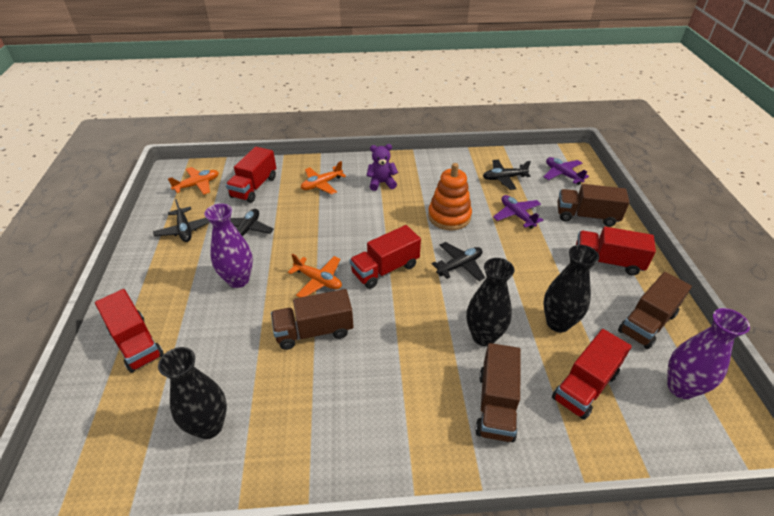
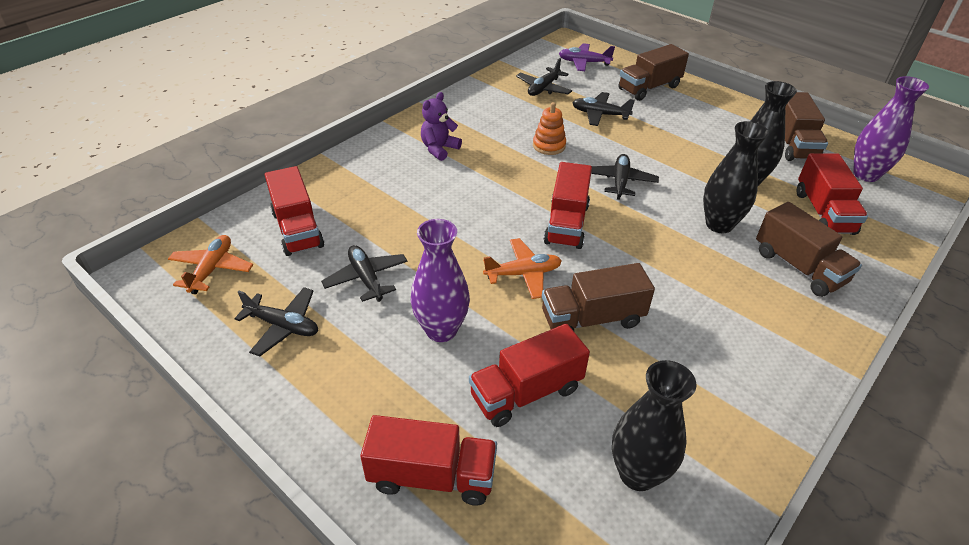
camera: 45 degrees left, 0 degrees up
brown truck [271,289,354,350] -> brown truck turned 45 degrees clockwise [542,263,655,331]
orange plane [301,161,346,195] -> none
orange stacking toy [428,163,472,231] -> orange stacking toy [533,102,566,155], size x0.62
purple plane [493,195,543,229] -> black plane [573,92,635,126]
red truck [576,227,656,275] -> red truck moved to [469,324,590,427]

